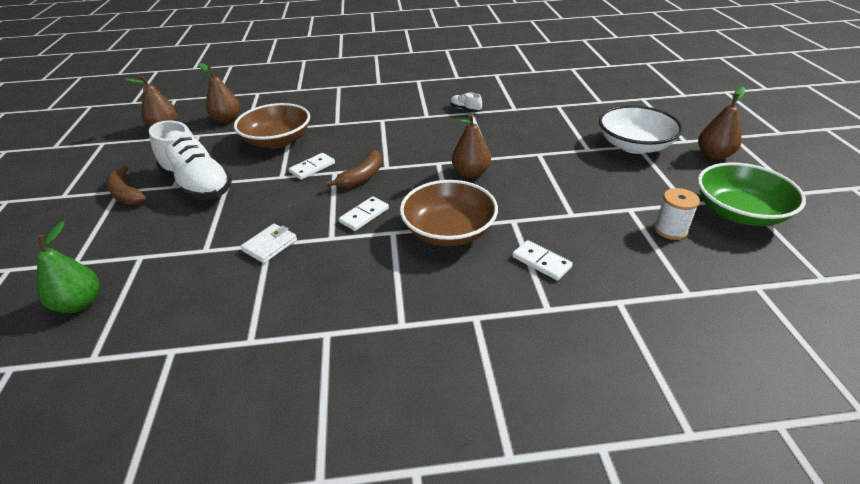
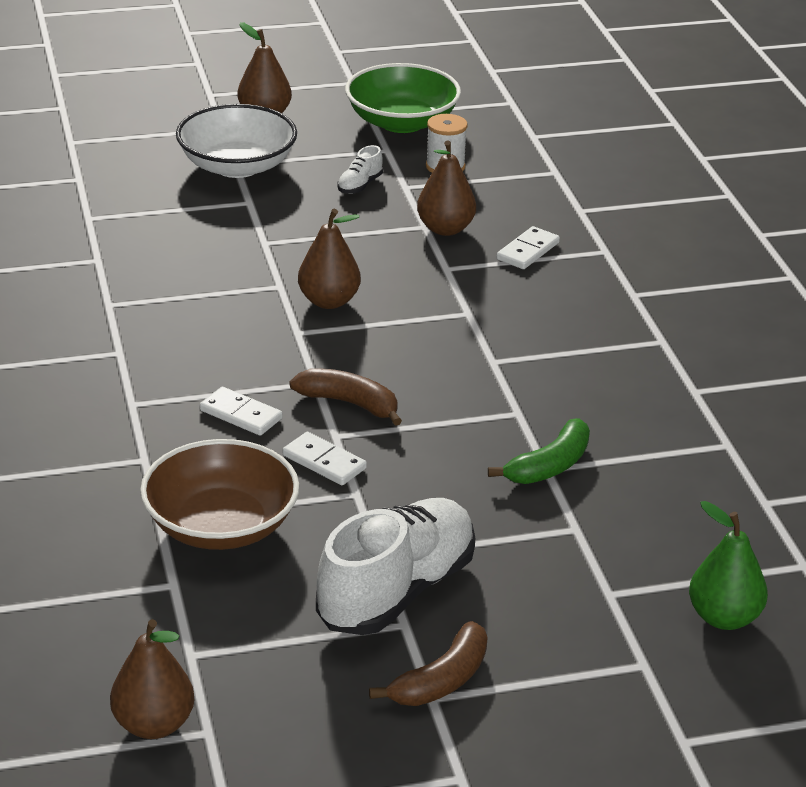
camera: 100 degrees left, 5 degrees down
brown pear [198,63,240,123] -> brown pear moved to [417,140,476,236]
white wallet [241,224,297,263] -> green banana [488,418,590,484]
white domino [339,196,389,231] -> white domino moved to [200,387,283,436]
brown bowl [400,180,498,247] -> none
white shoe [450,93,482,112] -> white shoe moved to [337,145,383,194]

